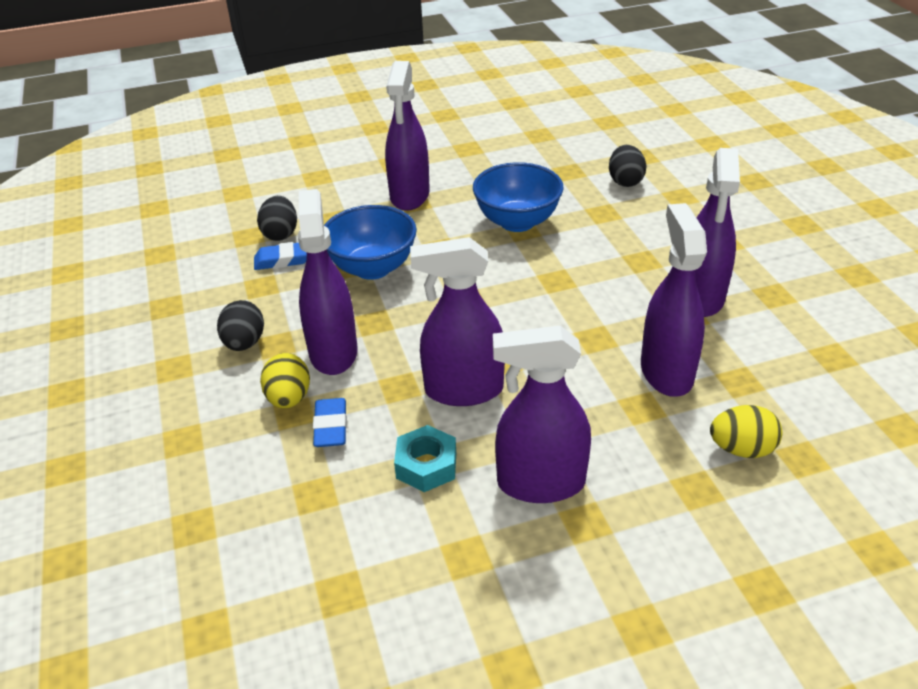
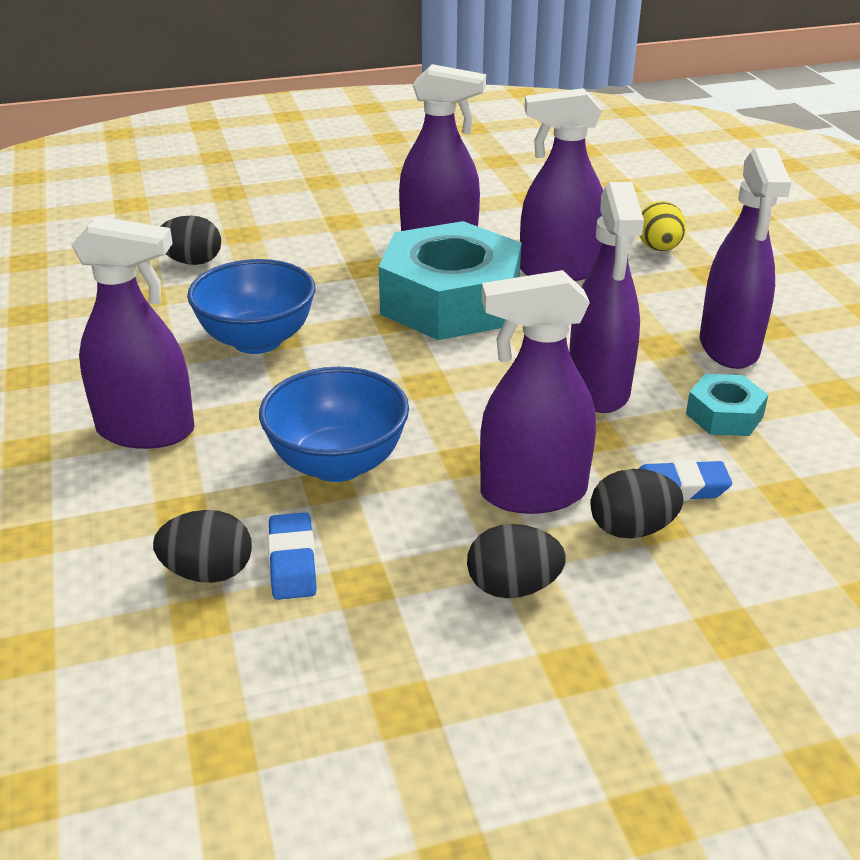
camera: 90 degrees left, 5 degrees down
yellow egg [260,353,310,408] -> black egg [590,469,684,538]
none -> turquoise nut [379,221,522,340]

